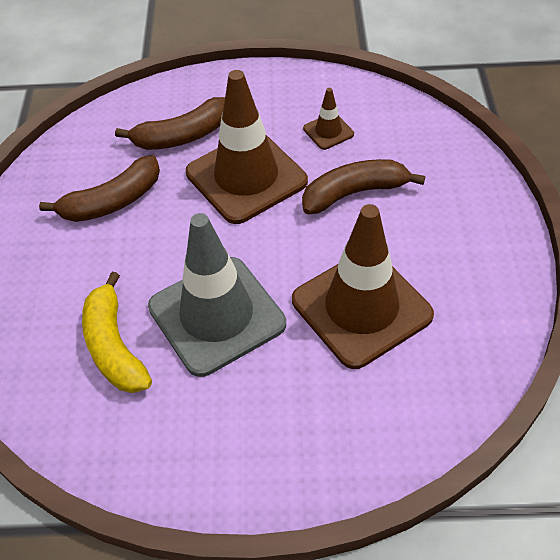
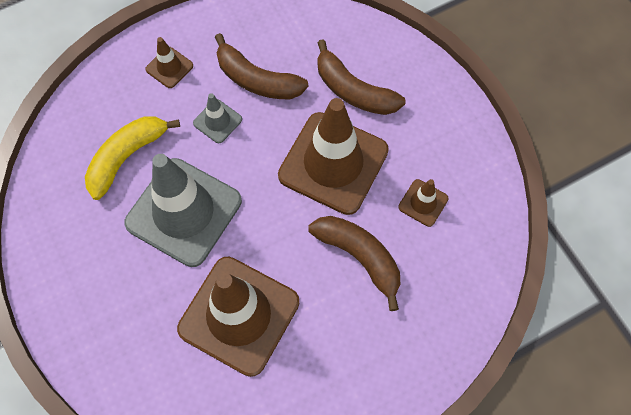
camera: 60 degrees right, 15 degrees up
none -> brown traffic cone [145,37,193,88]
none -> grey traffic cone [193,93,242,143]

